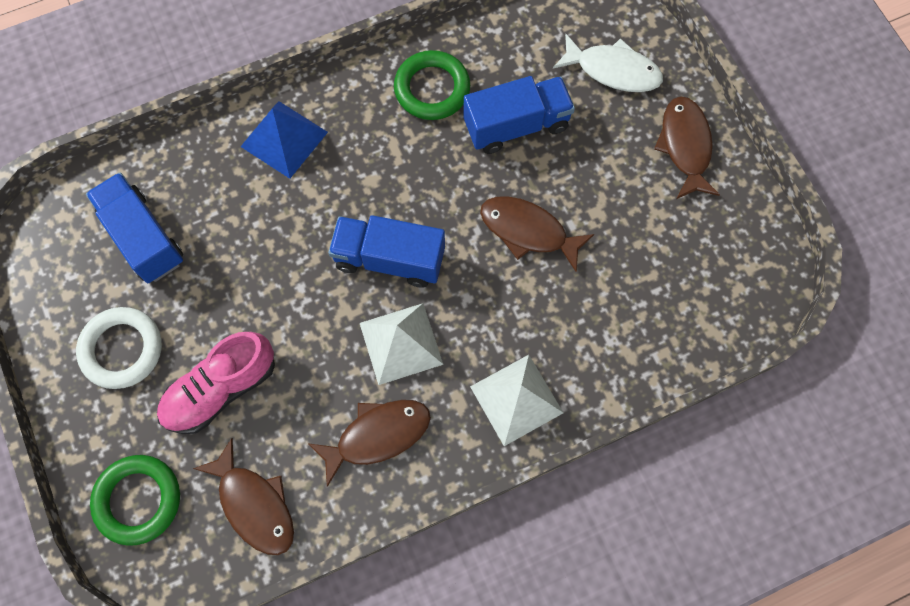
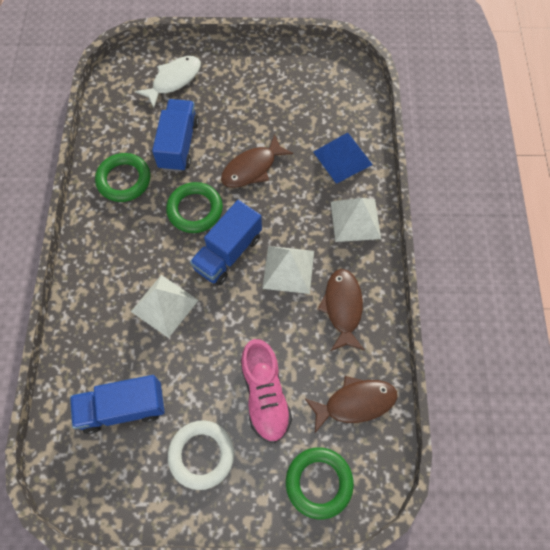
camera: 65 degrees left, 5 degrees down
blue pyramid [241,101,328,179] -> blue pyramid moved to [313,132,373,184]
brown fish [654,96,720,199] -> none
none -> white pyramid [131,275,198,338]
none -> green ring [166,182,223,233]

